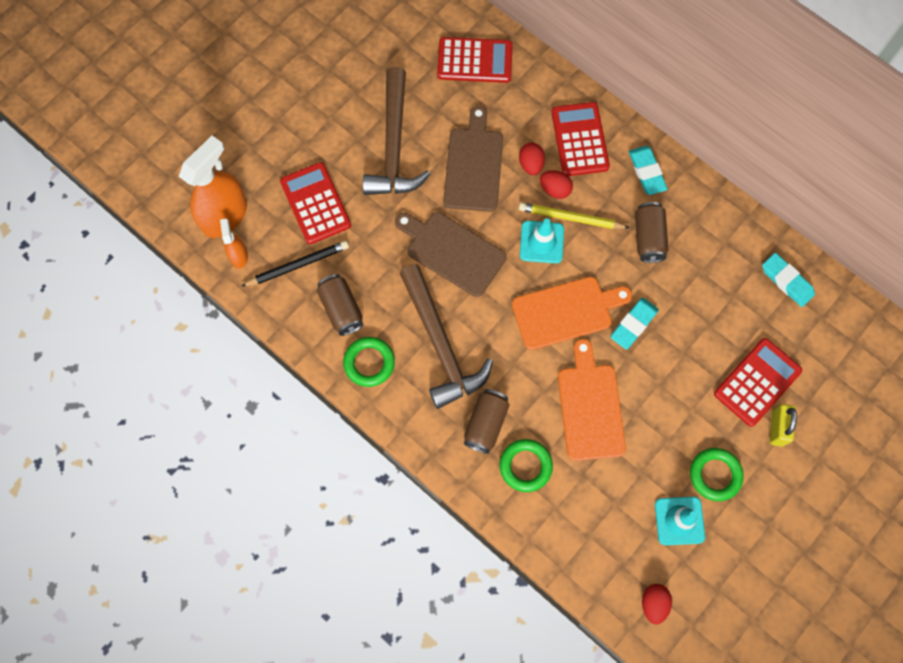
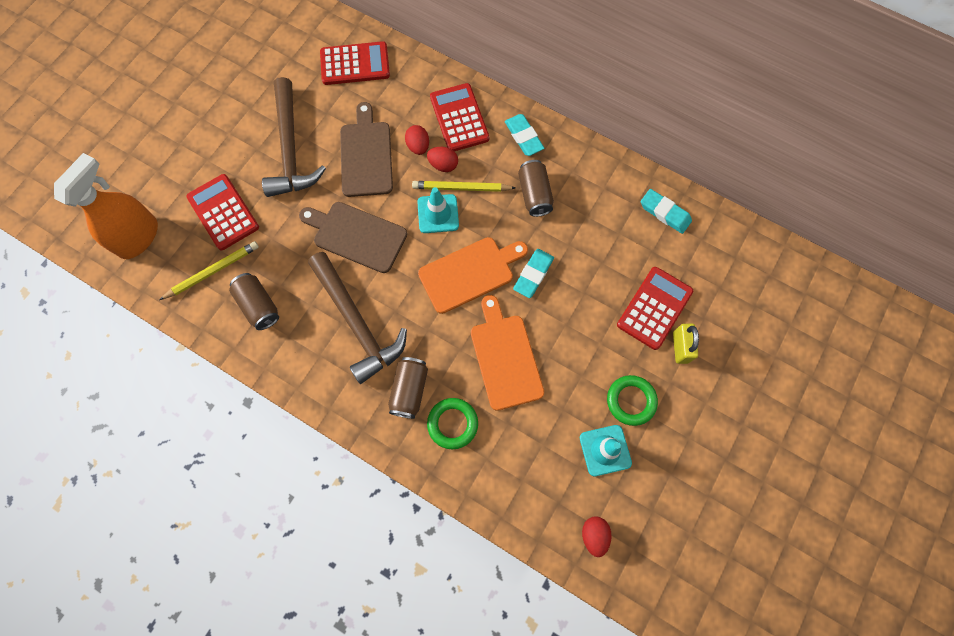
camera: 10 degrees left, 0 degrees up
orange spray bottle [220,219,248,269] -> none
black pencil [241,241,349,287] -> yellow pencil [159,241,259,300]
green ring [343,337,395,387] -> none

